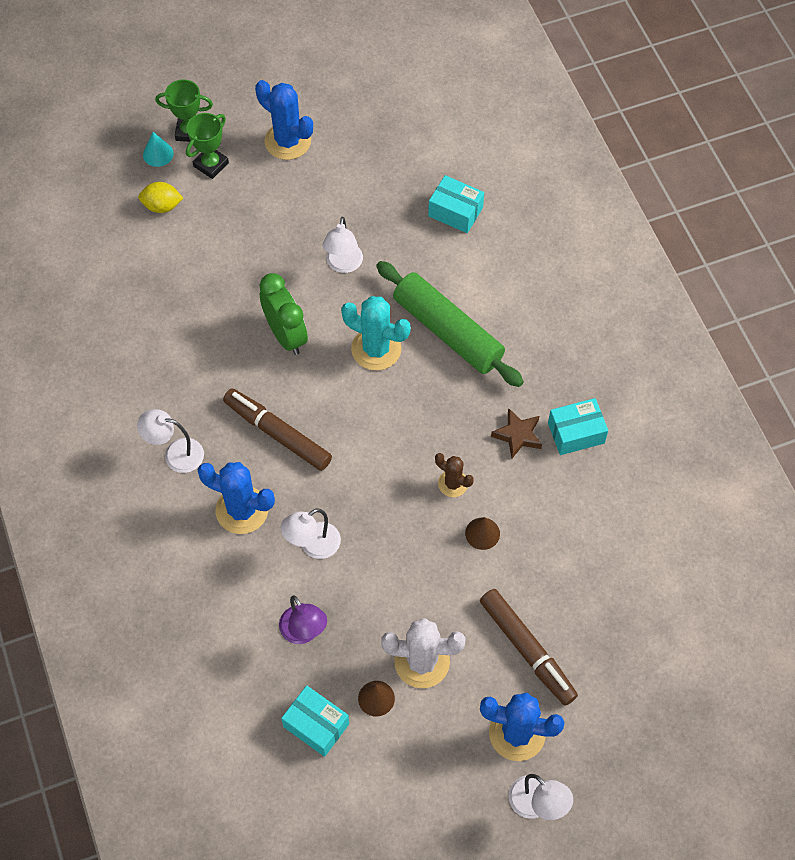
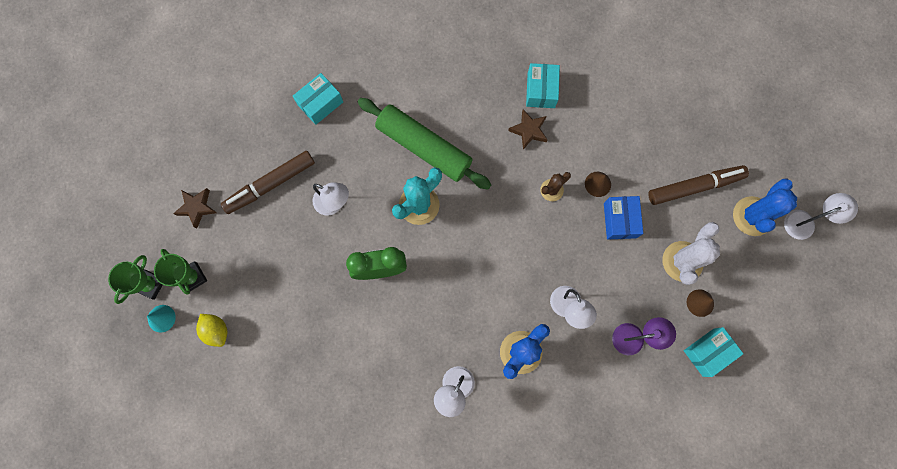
camera: 70 degrees left, 15 degrees up
yellow lemon [138,182,183,213] -> yellow lemon turned 60 degrees counterclockwise [196,314,227,347]
brown marker [223,388,332,471] -> brown marker moved to [221,151,315,214]
blue cactus [255,80,313,160] -> brown star [173,188,217,229]
green rolling pin [376,261,524,387] -> green rolling pin turned 60 degrees clockwise [358,98,491,189]
none -> blue box [604,196,643,240]

